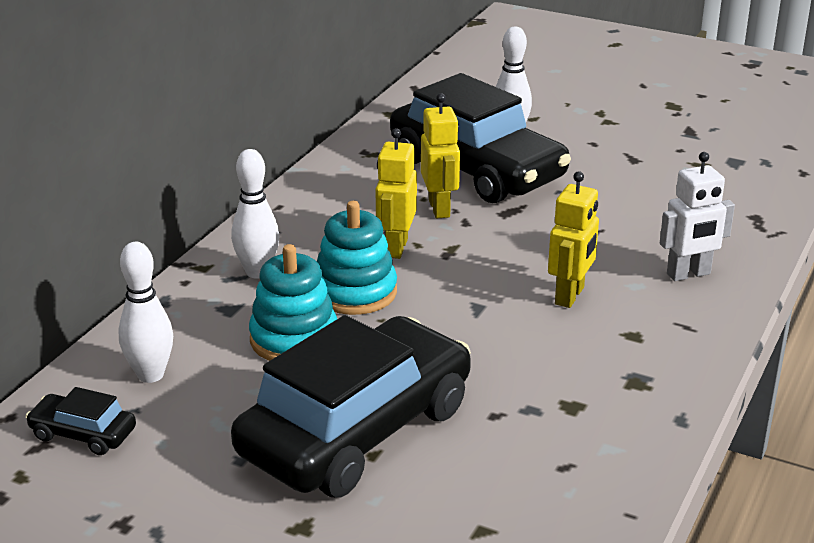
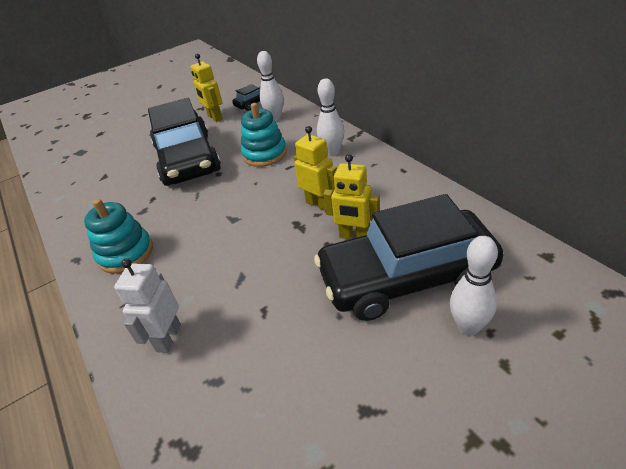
camera: 125 degrees right, 10 degrees up
turquoise stacking toy [317,201,397,315] -> turquoise stacking toy moved to [84,199,153,274]
yellow robot [548,171,599,308] -> yellow robot moved to [190,54,223,122]

